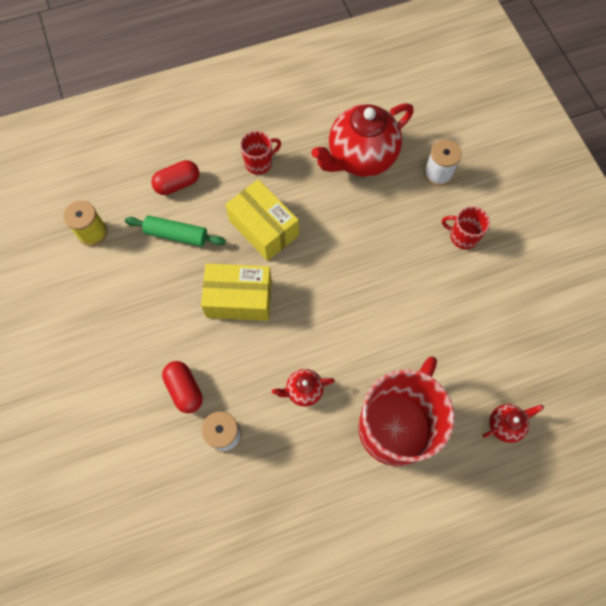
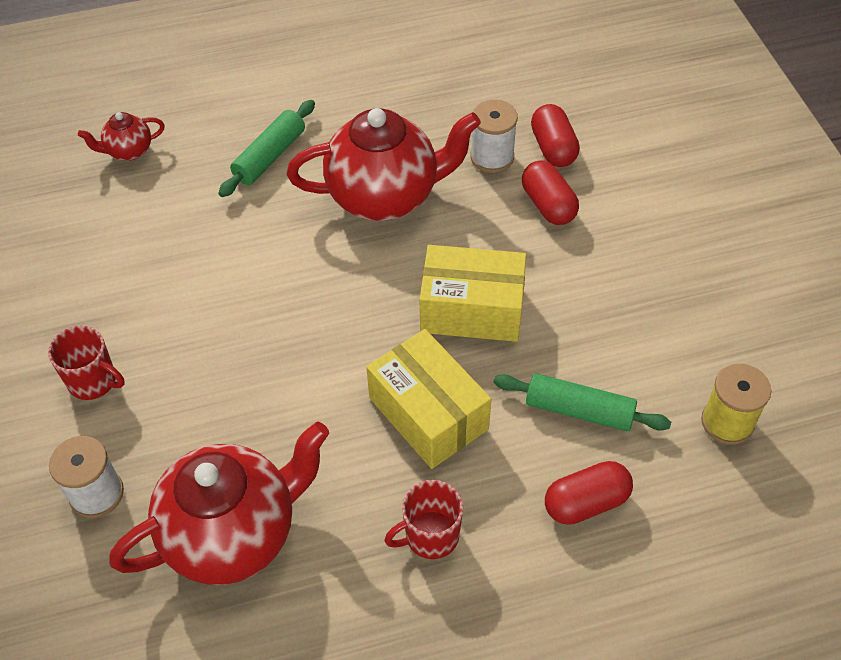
camera: 175 degrees left, 15 degrees down
red teapot [272,369,335,407] -> red teapot [287,108,481,221], size x2.20
red mug [358,356,455,466] -> green rolling pin [219,100,315,197]
none -> red capsule [531,104,580,167]

